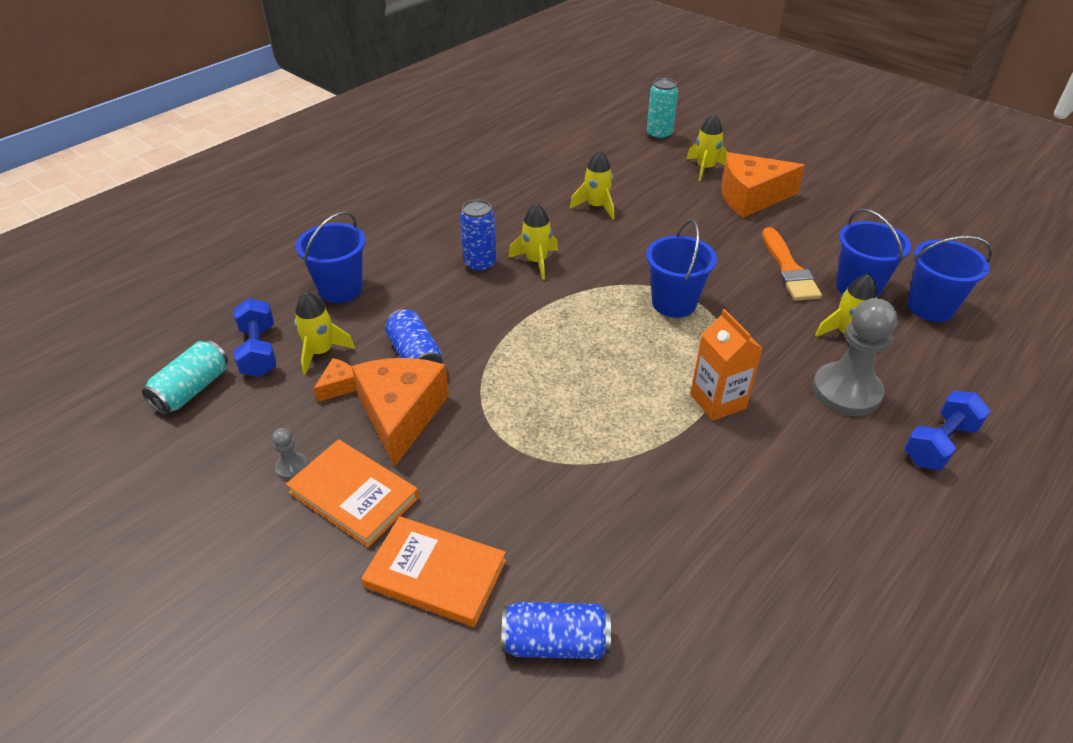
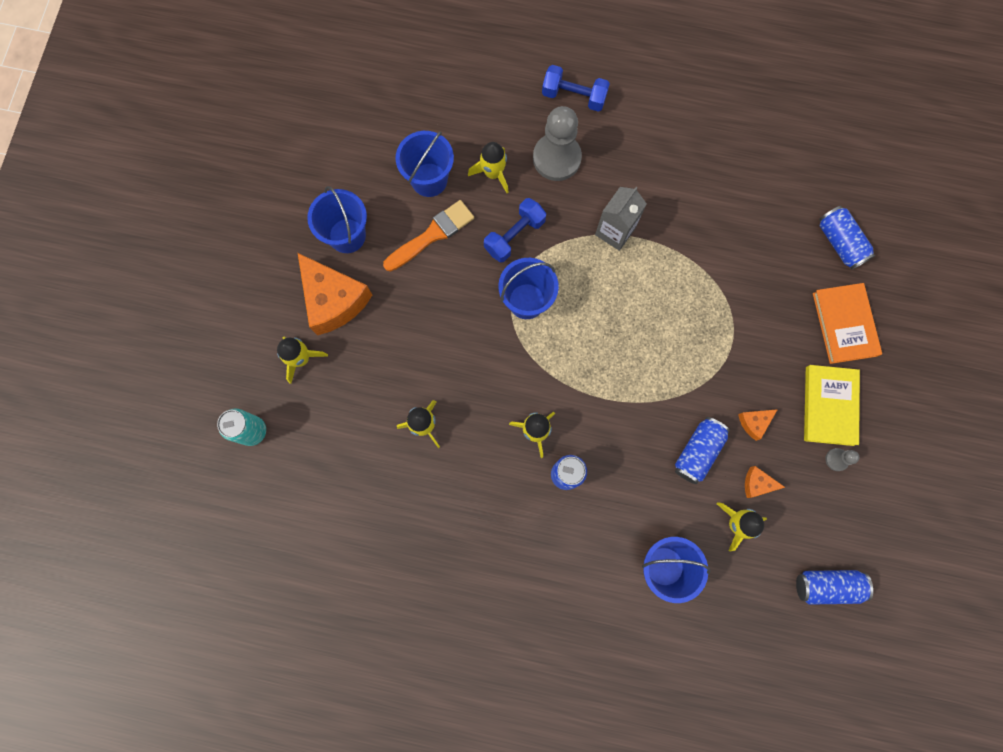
camera: 120 degrees left, 35 degrees up
turquoise can [142,340,228,415] -> blue can [796,570,873,605]
blue dumbbell [234,298,276,377] -> blue dumbbell moved to [484,198,546,262]
orange book [286,439,419,547] -> yellow book [804,365,860,446]
orange cheese [352,358,449,467] -> orange cheese [738,409,778,441], size x0.44
orange carton [690,309,763,421] -> grey carton [595,187,647,251]
blue bucket [907,236,993,322] -> blue bucket moved to [307,186,367,253]

